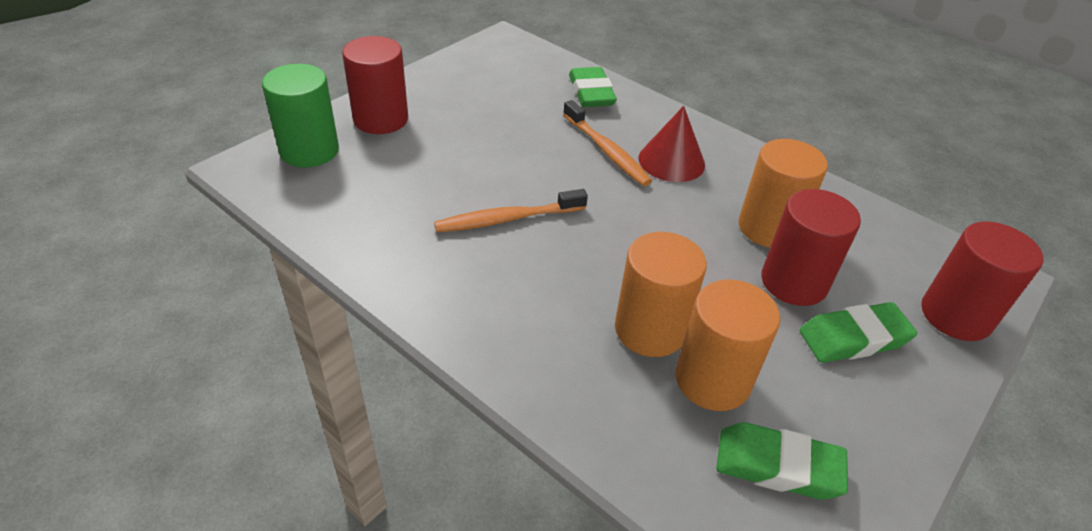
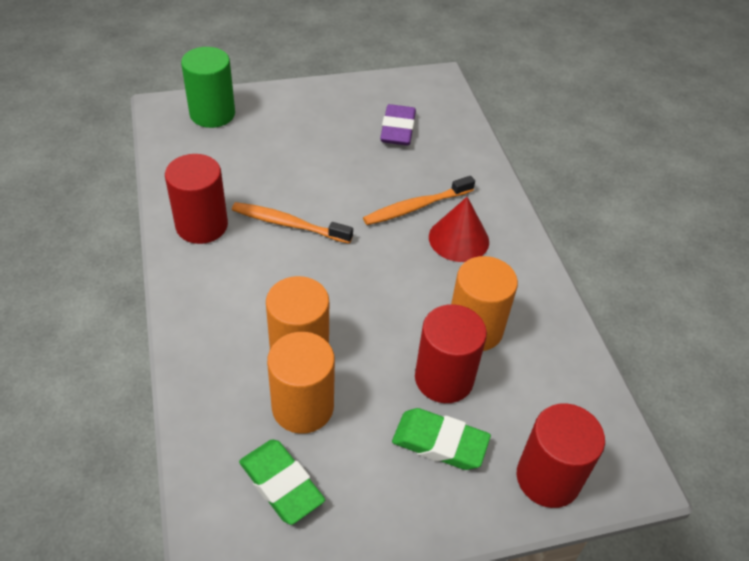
camera: 35 degrees right, 5 degrees up
red cylinder [342,36,408,134] -> red cylinder moved to [165,154,228,244]
orange toothbrush [563,100,652,186] -> orange toothbrush turned 60 degrees clockwise [363,176,475,225]
green eraser [569,67,617,107] -> none
none -> purple eraser [380,104,416,146]

